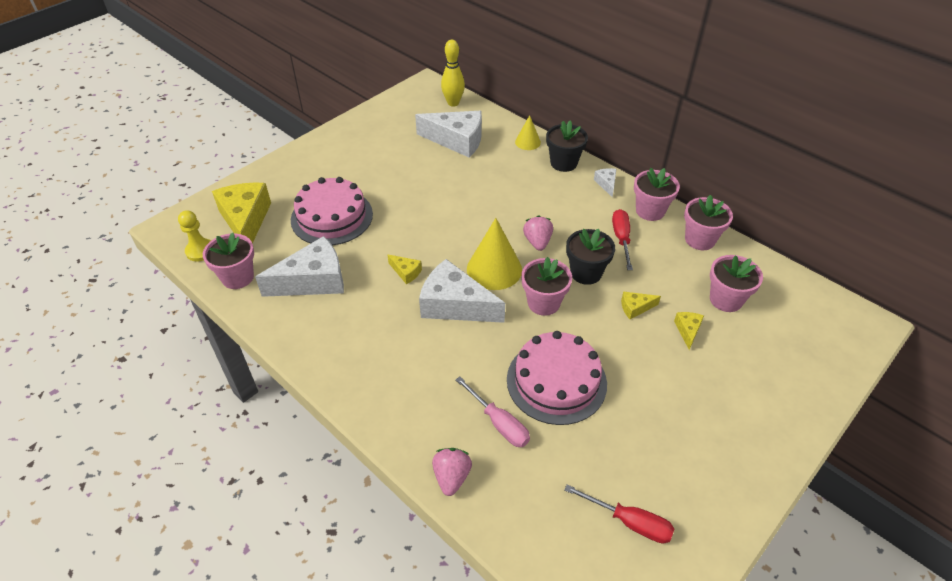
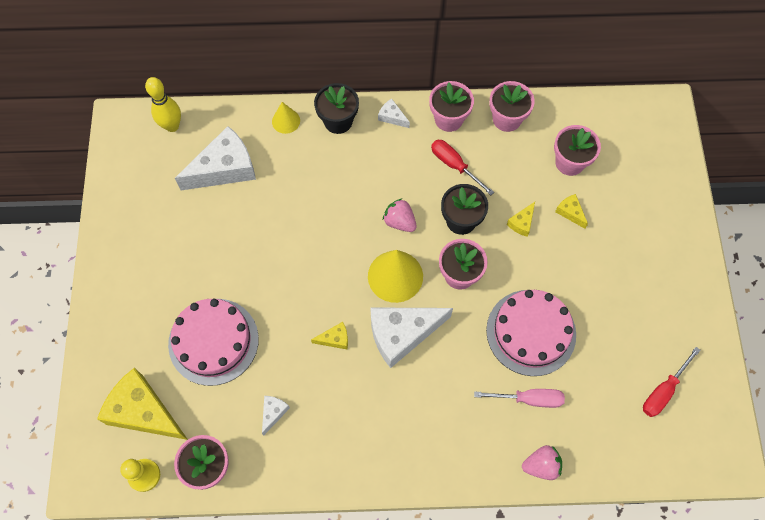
camera: 45 degrees left, 20 degrees up
white cheese [255,236,344,297] -> white cheese [262,396,290,436], size x0.45
pink strawberry [432,448,472,496] -> pink strawberry turned 120 degrees clockwise [522,445,562,480]
red screwdriver [564,484,674,543] -> red screwdriver turned 150 degrees clockwise [643,347,701,417]

